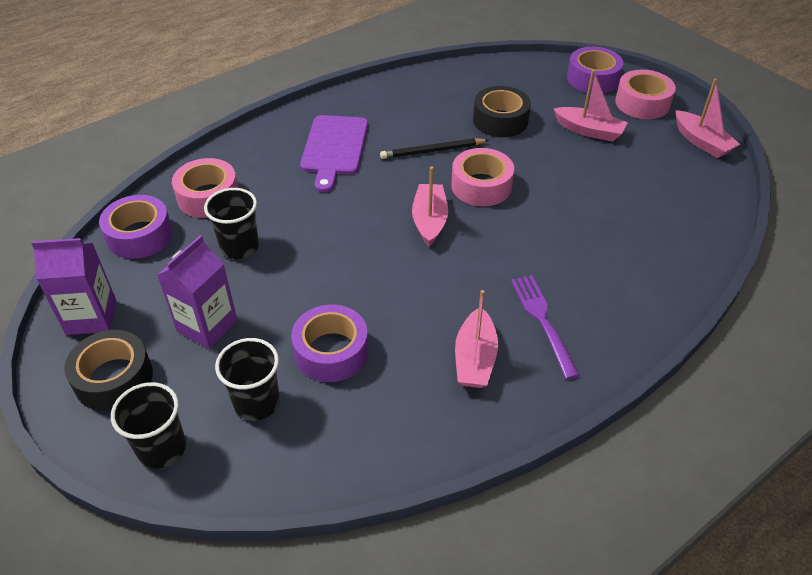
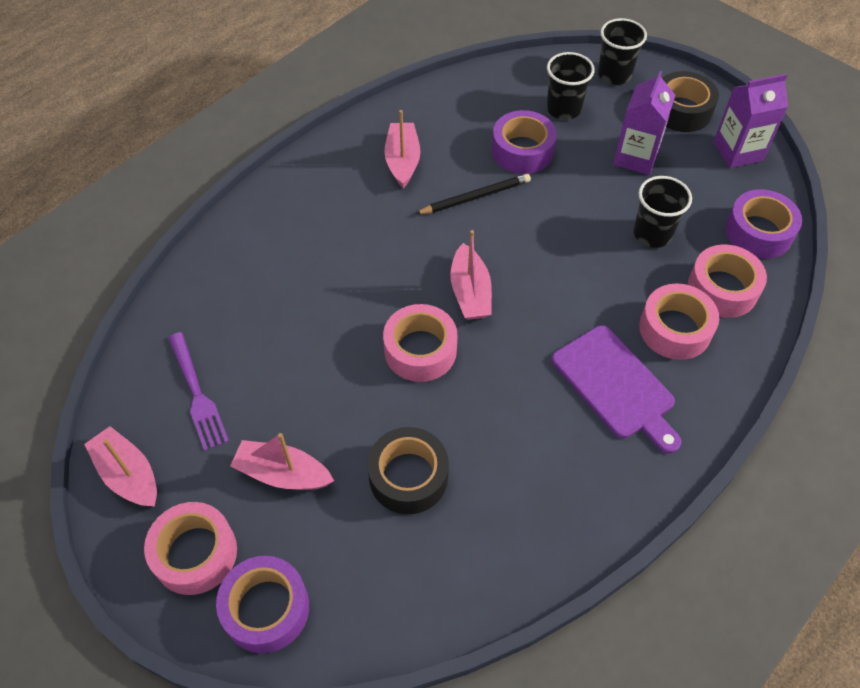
camera: 170 degrees right, 10 degrees up
purple cutting board [300,115,368,193] -> purple cutting board turned 150 degrees clockwise [552,325,681,454]
black pencil [380,138,489,159] -> black pencil moved to [415,174,531,214]
purple fork [511,275,580,379] -> purple fork moved to [168,332,229,451]
none -> pink tape [639,283,719,360]

